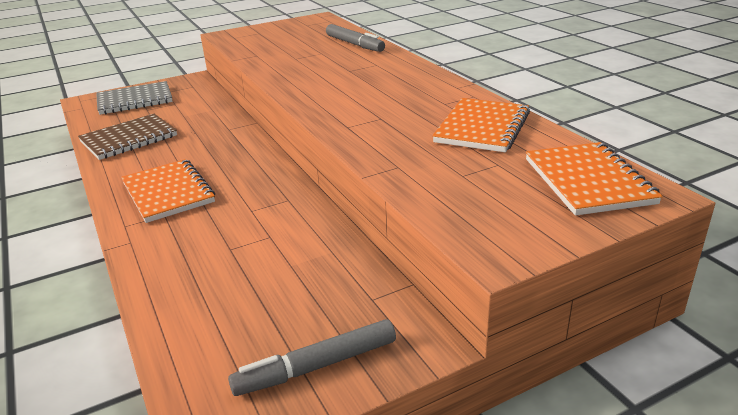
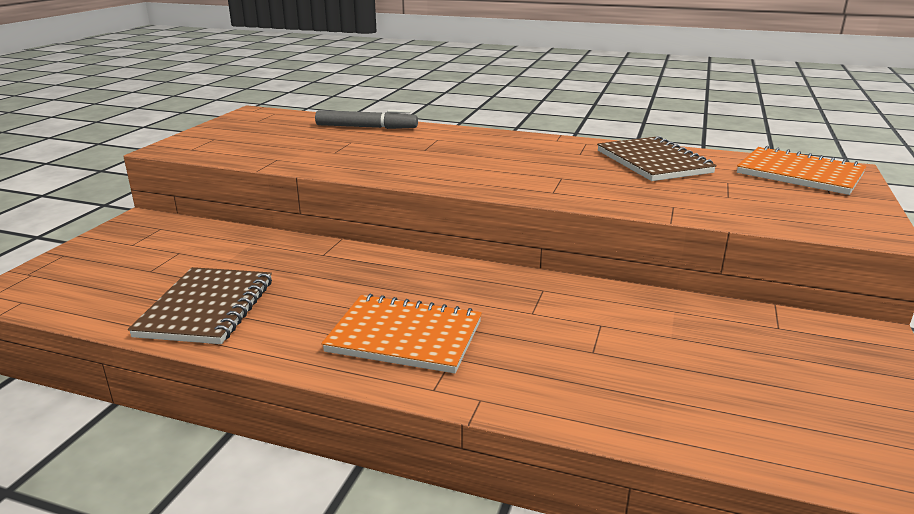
camera: 45 degrees left, 5 degrees down
grey notebook [96,81,173,115] -> none
grey marker [228,319,396,396] -> none
orange notebook [432,98,530,152] -> brown notebook [597,136,717,181]

